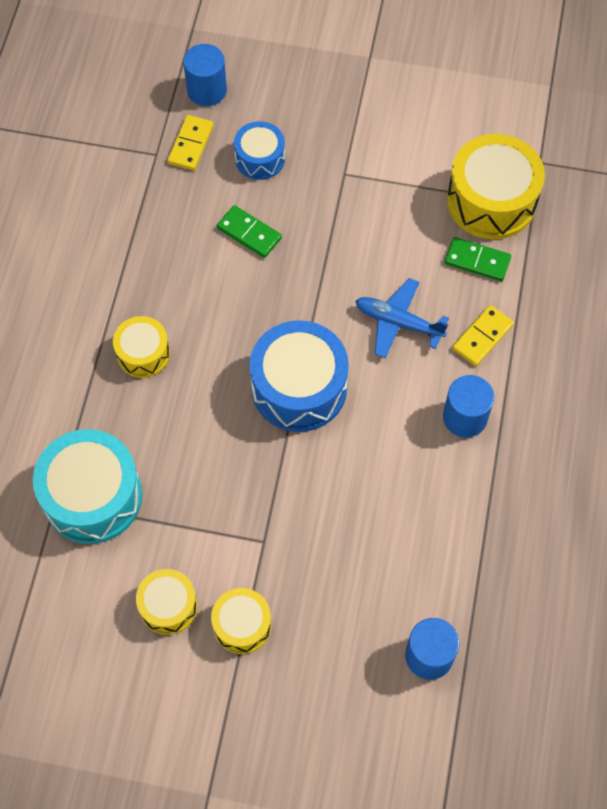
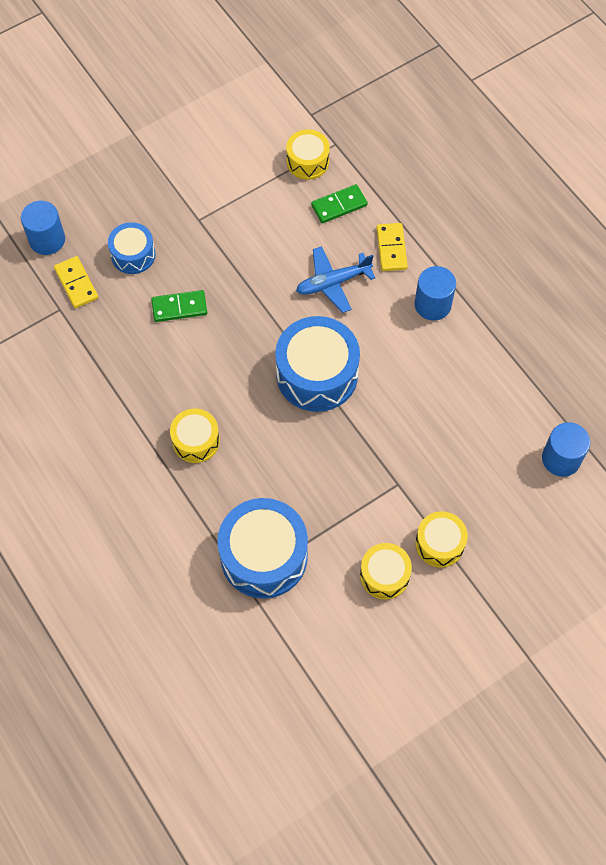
camera: 45 degrees left, 0 degrees up
turquoise drum [33,429,142,544] -> blue drum [217,498,308,599]
yellow drum [447,134,545,239] -> yellow drum [286,129,330,180], size x0.57

